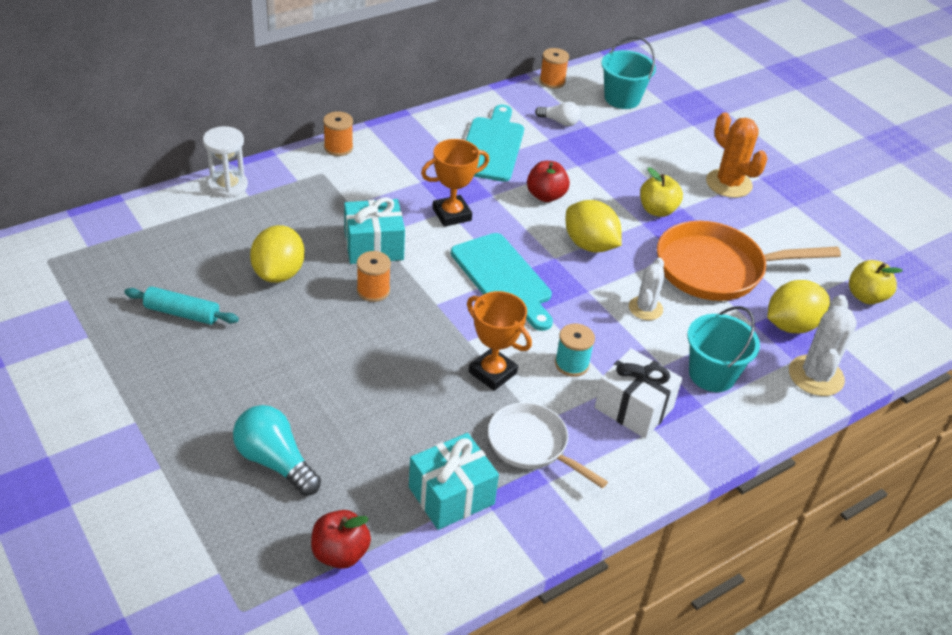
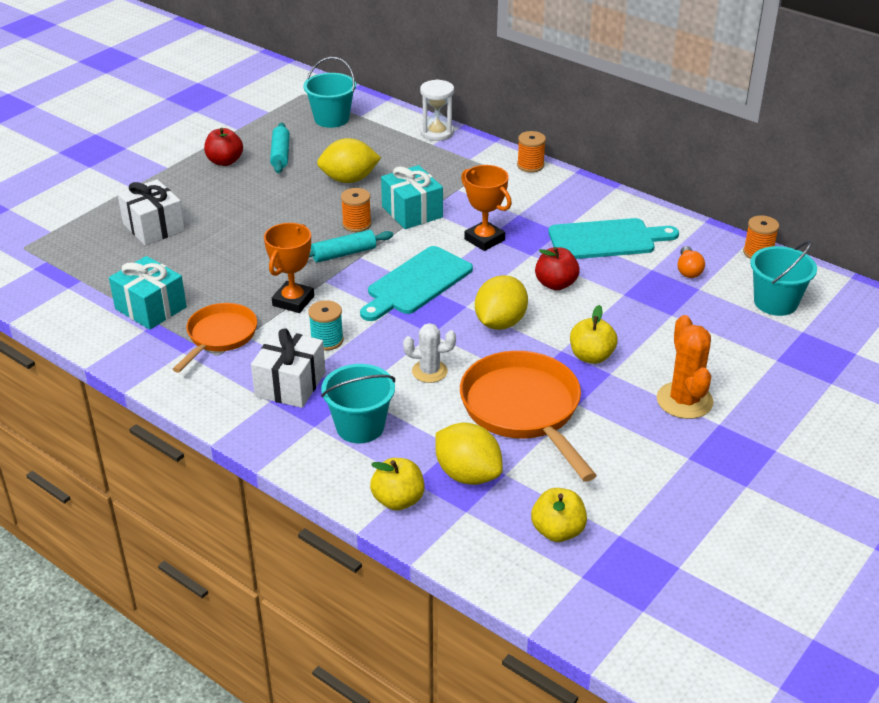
camera: 75 degrees right, 5 degrees down
turquoise light bulb [233,405,321,496] -> white gift [117,179,185,246]
red apple [311,510,371,569] -> red apple moved to [204,128,243,166]
white pan [488,402,608,488] -> orange pan [173,303,257,373]
white light bulb [535,102,581,126] -> orange light bulb [677,246,705,278]
orange cactus [706,112,768,198] -> orange cactus turned 45 degrees counterclockwise [657,315,714,419]
white cactus [789,295,857,396] -> yellow apple [370,458,425,511]
none -> turquoise bucket [303,57,356,128]
none -> turquoise rolling pin [309,230,393,263]

